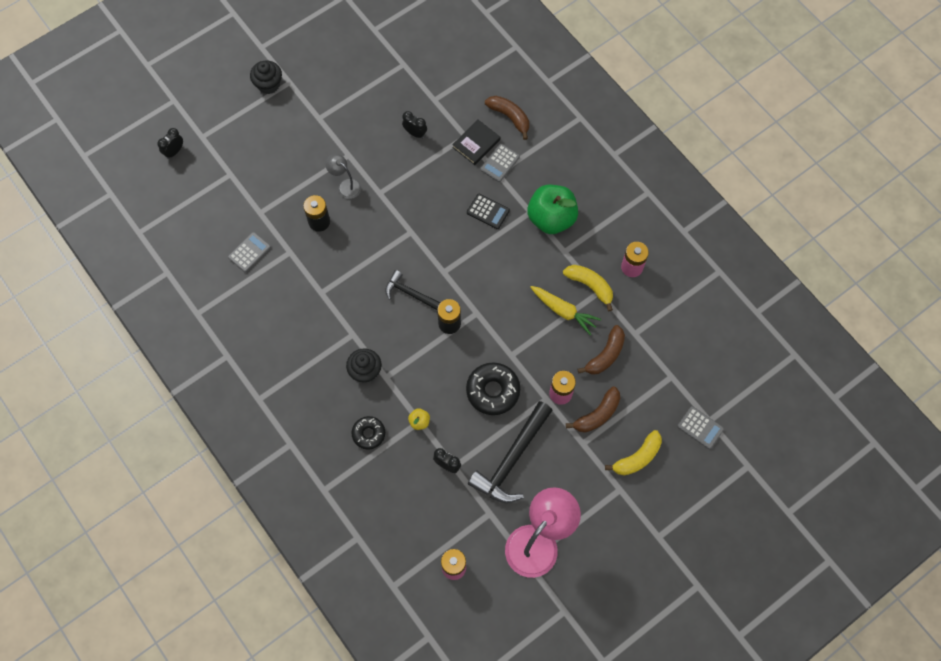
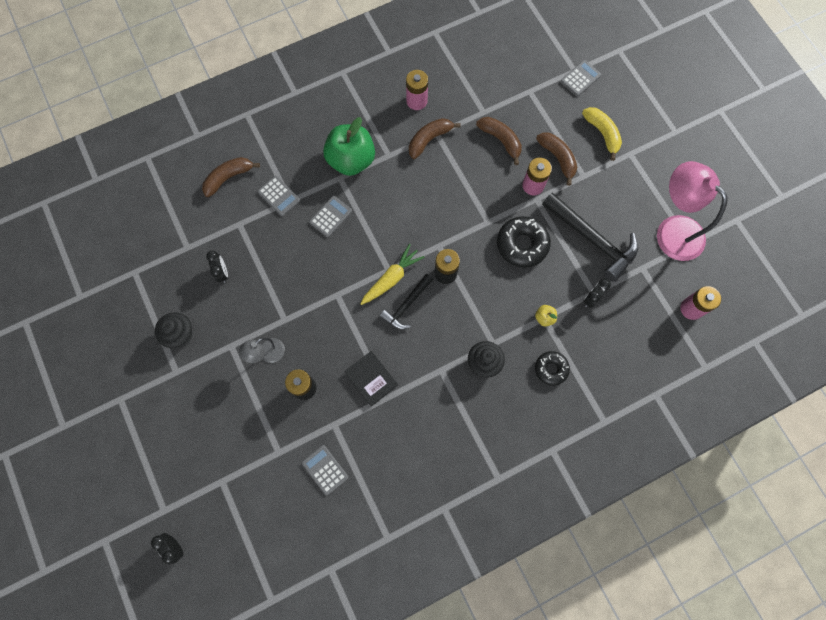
camera: 80 degrees left, 5 degrees up
black cupcake [250,60,282,94] -> black cupcake moved to [155,312,193,348]
black clock [402,111,427,138] -> black clock turned 120 degrees clockwise [206,251,228,283]
black book [452,120,500,165] -> black book moved to [344,351,398,407]
black calculator [467,194,510,229] -> grey calculator [309,196,352,237]
yellow carrot [530,286,601,335] -> yellow carrot moved to [360,244,425,305]
yellow banana [563,265,613,311] -> brown banana [409,118,460,159]

